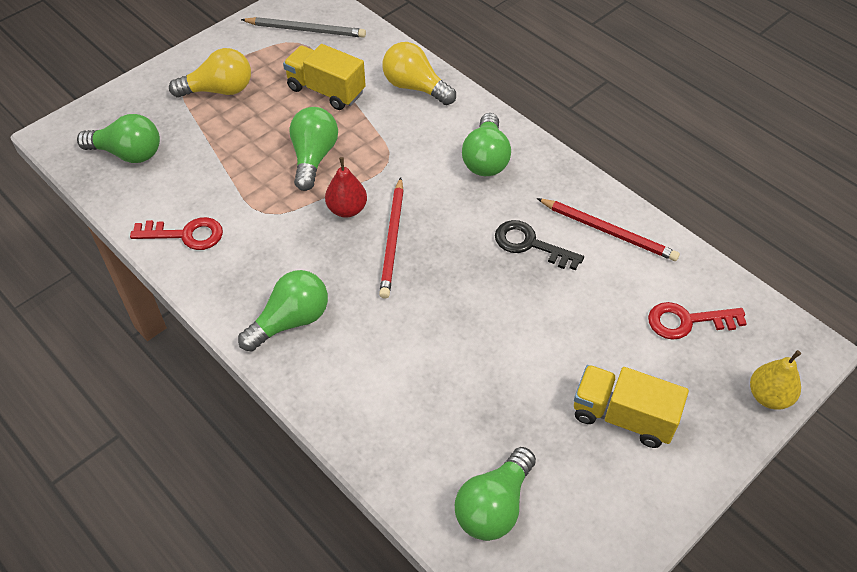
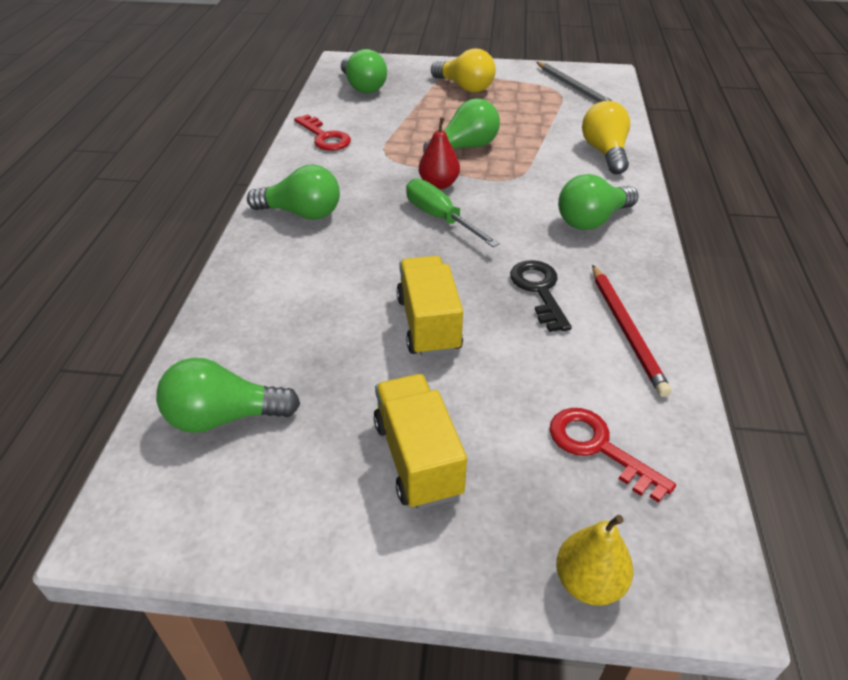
camera: 50 degrees right, 10 degrees down
yellow truck [283,44,366,110] -> yellow truck moved to [396,256,463,357]
red pencil [379,177,404,299] -> green screwdriver [406,178,500,247]

